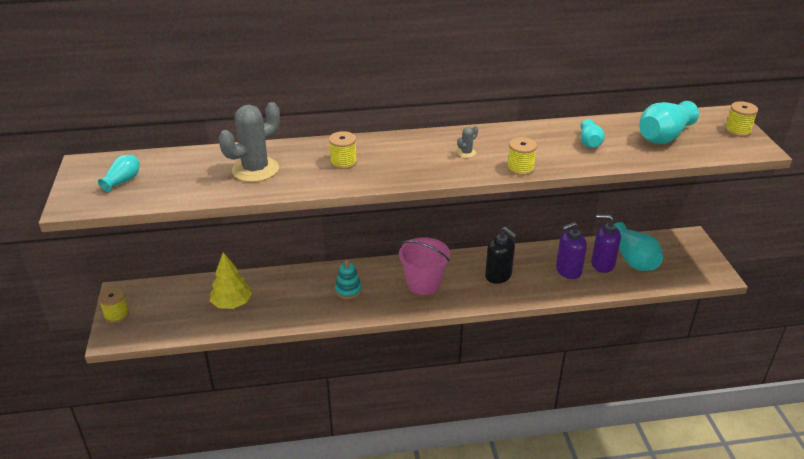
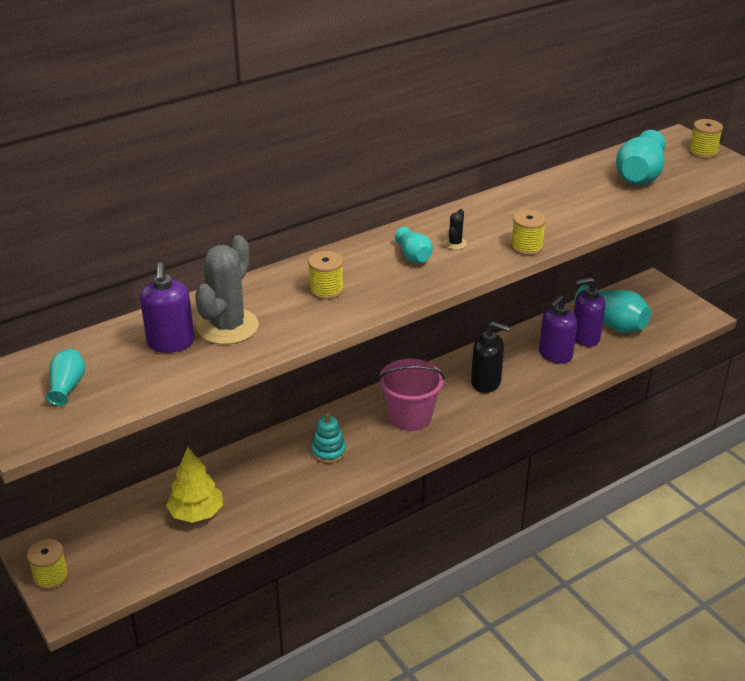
camera: 25 degrees left, 0 degrees up
grey cactus [457,126,478,158] -> black cactus [444,209,467,250]
turquoise vase [581,119,605,148] -> turquoise vase moved to [395,227,433,263]
none -> purple soap dispenser [140,262,194,353]

